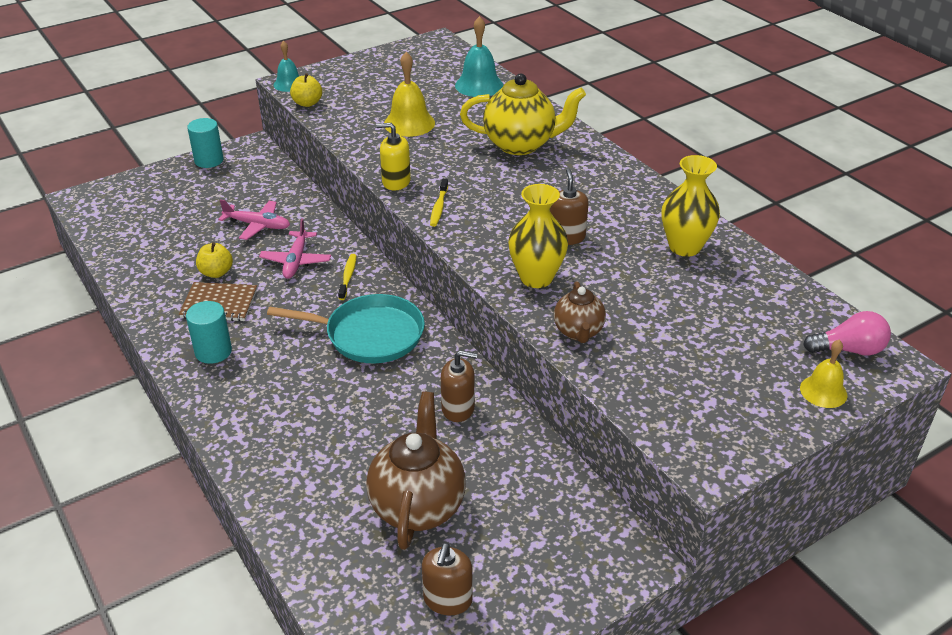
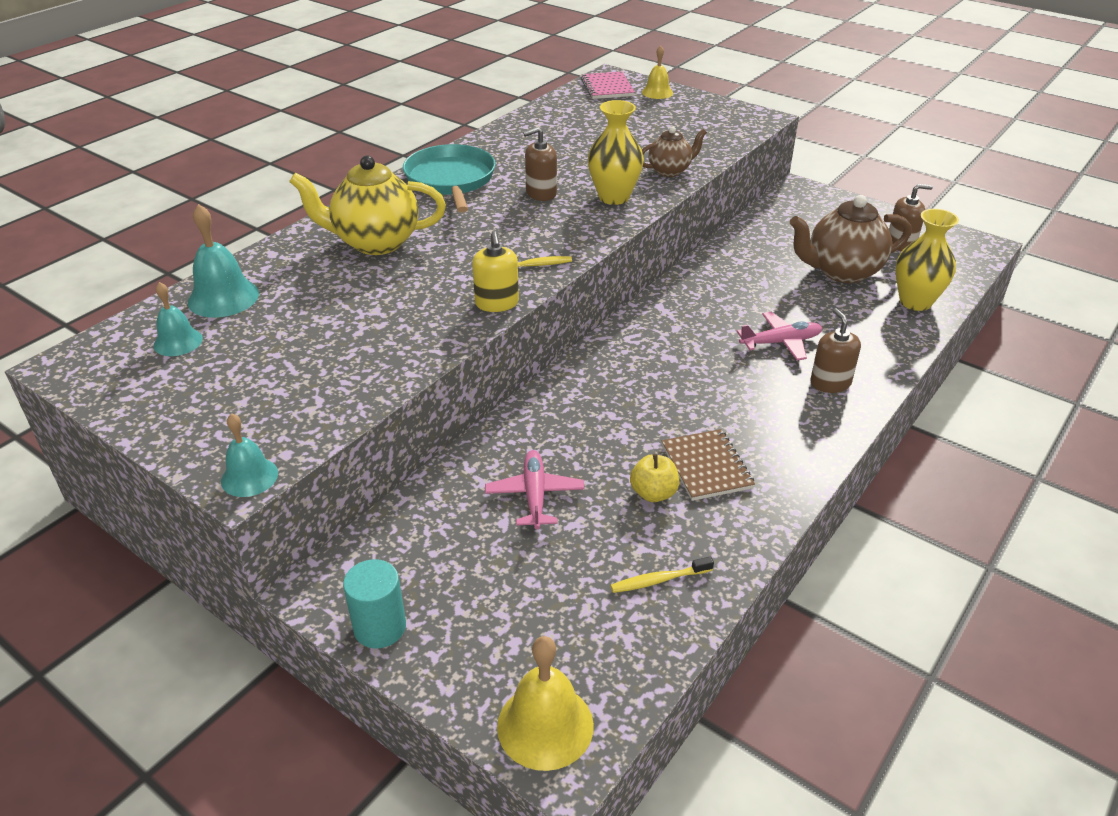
camera: 110 degrees left, 0 degrees up
turquoise cylinder [186,301,232,364] -> none
pink plane [259,218,331,279] -> pink plane moved to [736,312,822,361]
turquoise pan [267,294,425,363] -> turquoise pan moved to [403,144,495,213]
yellow apple [290,73,322,107] -> none
yellow toothbrush [338,254,357,300] -> yellow toothbrush moved to [610,557,714,593]
yellow bell [384,52,435,137] -> yellow bell moved to [497,636,594,771]
brown soap dispenser [441,350,477,422] -> brown soap dispenser moved to [810,308,861,393]
yellow teapot [460,73,586,155] -> yellow teapot turned 75 degrees counterclockwise [289,156,446,255]
yellow vase [662,155,720,257] -> yellow vase moved to [895,209,959,311]
pink light bulb [803,311,891,356] -> pink notebook [581,71,635,99]
none -> turquoise bell [154,282,203,356]

